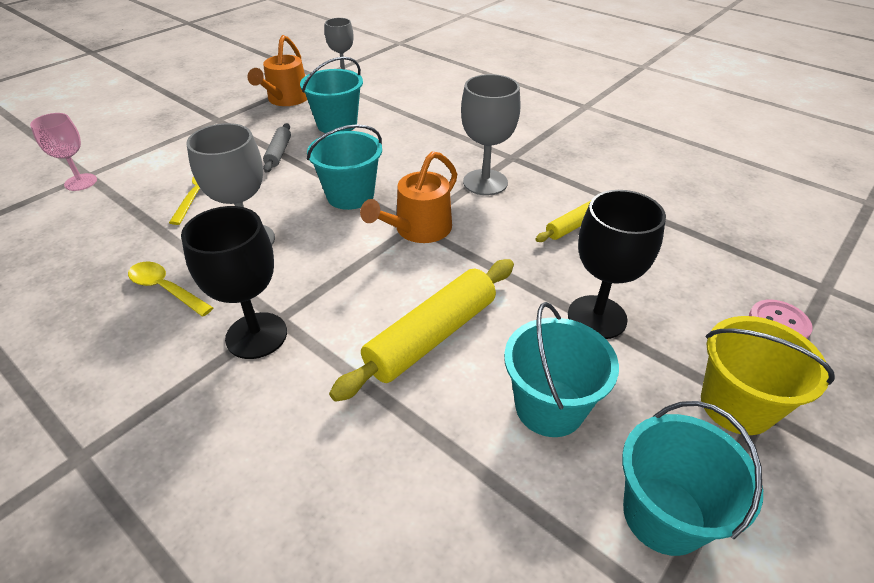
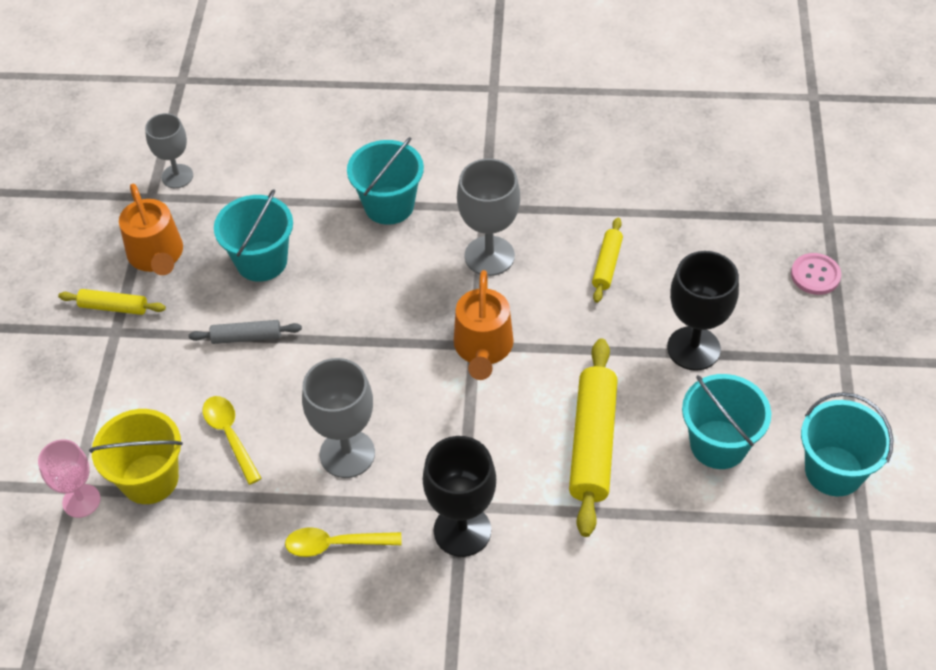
camera: 35 degrees left, 10 degrees up
grey rolling pin [263,123,291,173] -> grey rolling pin turned 60 degrees counterclockwise [189,320,302,344]
turquoise bucket [307,124,382,210] -> turquoise bucket moved to [347,137,424,225]
yellow bucket [701,316,835,435] -> yellow bucket moved to [89,409,183,504]
none -> yellow rolling pin [58,289,166,315]

